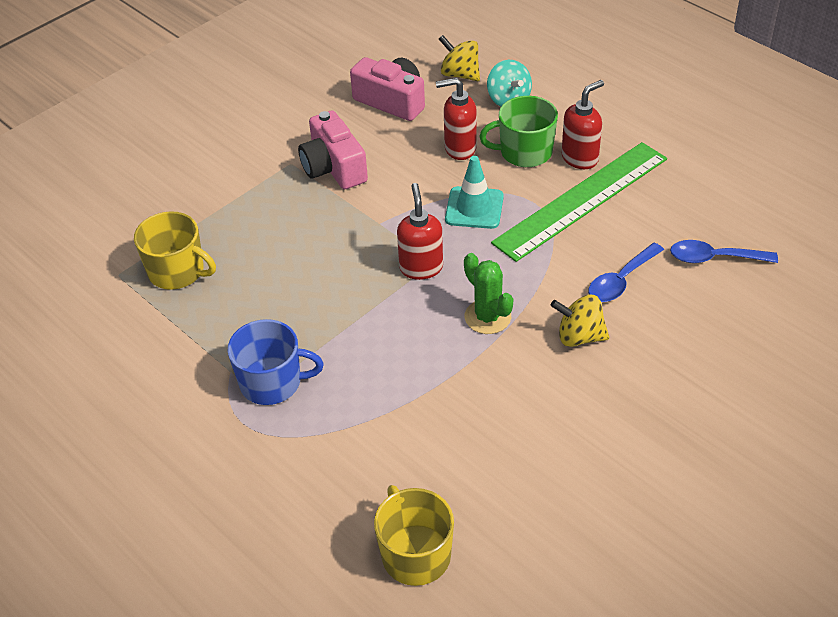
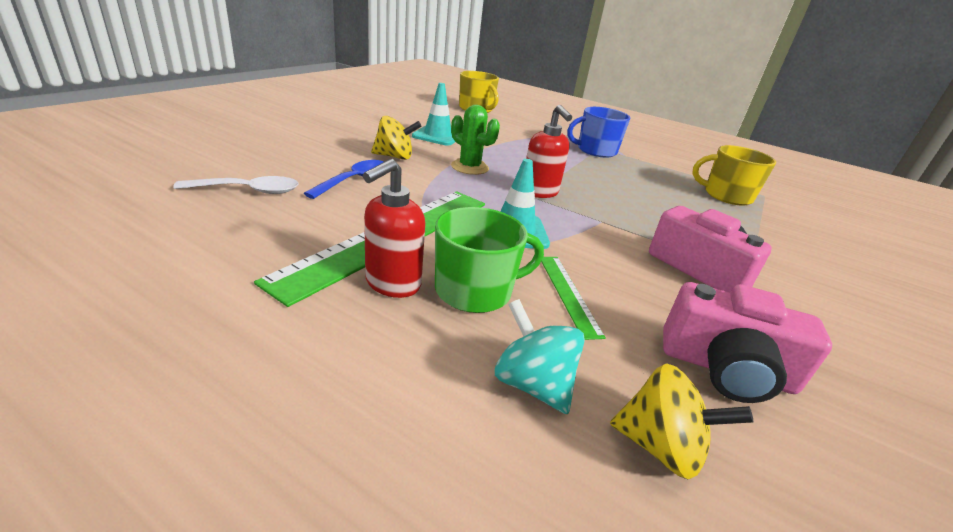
camera: 160 degrees right, 15 degrees down
red soap dispenser [436,78,477,160] -> green ruler [541,257,606,340]
blue spoon [670,240,778,263] -> white spoon [173,176,299,194]
none -> turquoise traffic cone [412,83,455,146]

